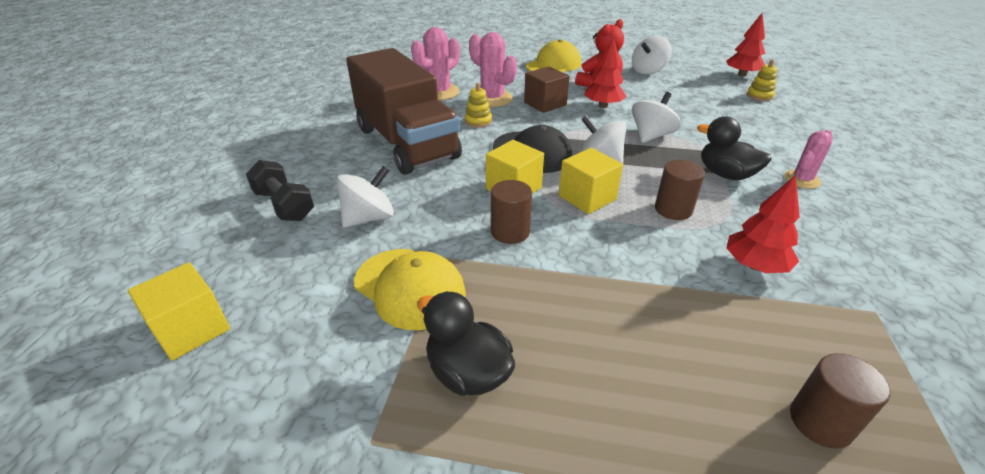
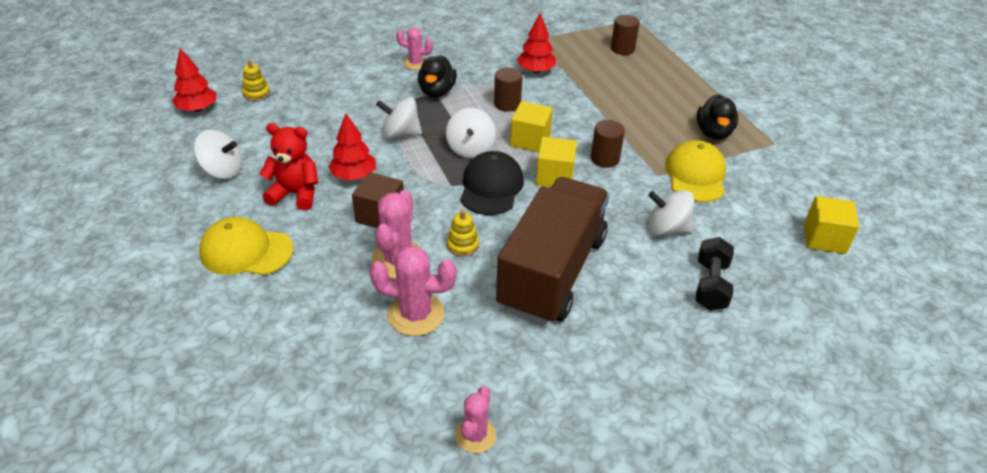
camera: 125 degrees left, 5 degrees up
none -> pink cactus [455,386,496,453]

